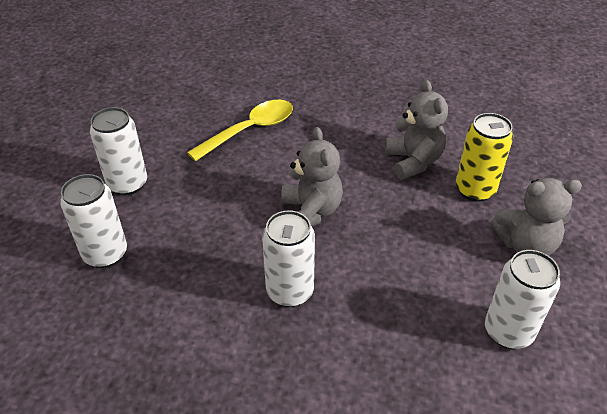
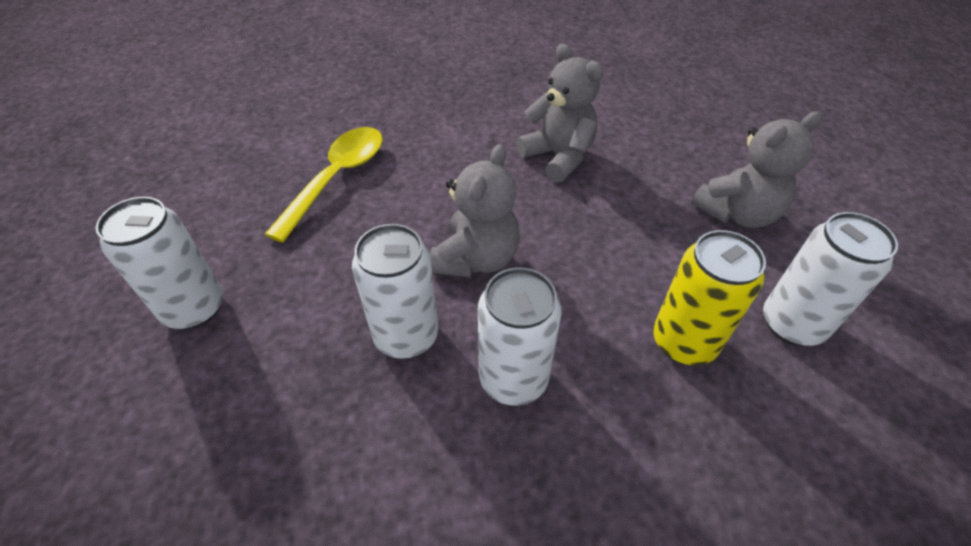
camera: 25 degrees left, 5 degrees up
white can [60,174,127,268] -> white can moved to [352,224,439,359]
grey teddy bear [281,127,343,226] -> grey teddy bear turned 60 degrees clockwise [430,144,520,278]
yellow can [456,113,513,202] -> yellow can moved to [653,230,766,365]

